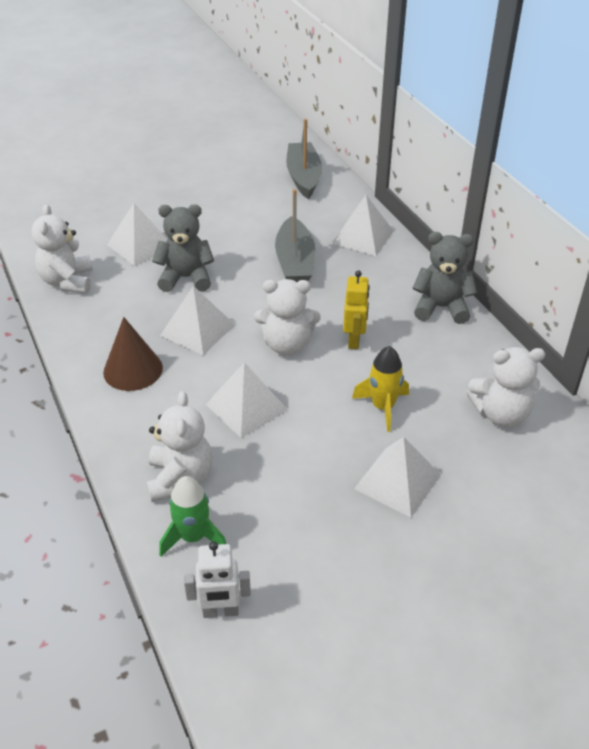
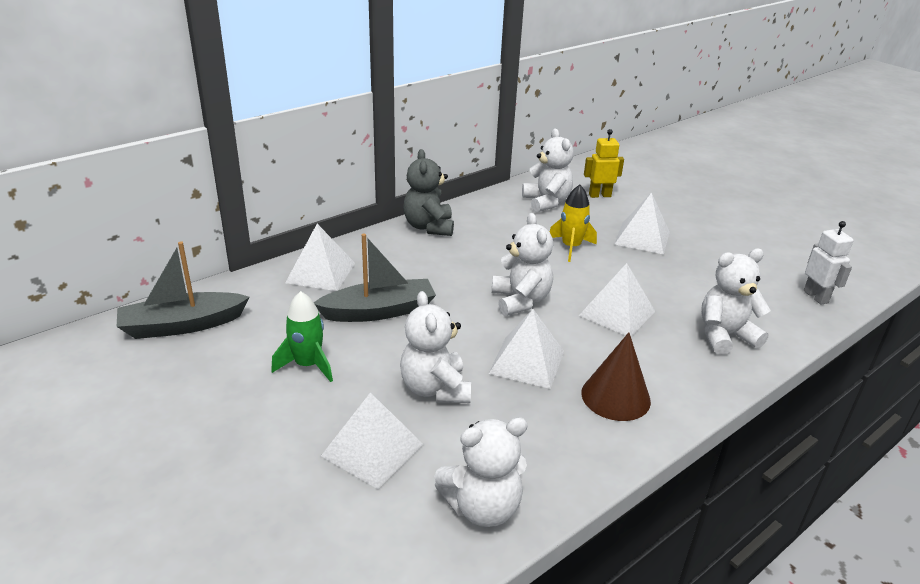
camera: 105 degrees left, 10 degrees down
grey teddy bear [152,204,214,292] -> white teddy bear [400,291,471,403]
green rocket [159,476,226,557] -> green rocket moved to [271,291,333,382]
yellow robot [343,270,370,349] -> yellow robot moved to [584,129,624,198]

